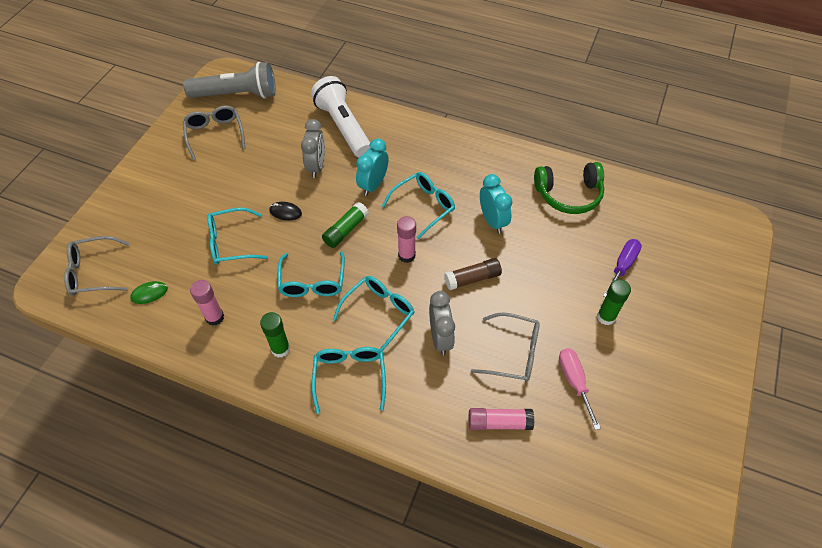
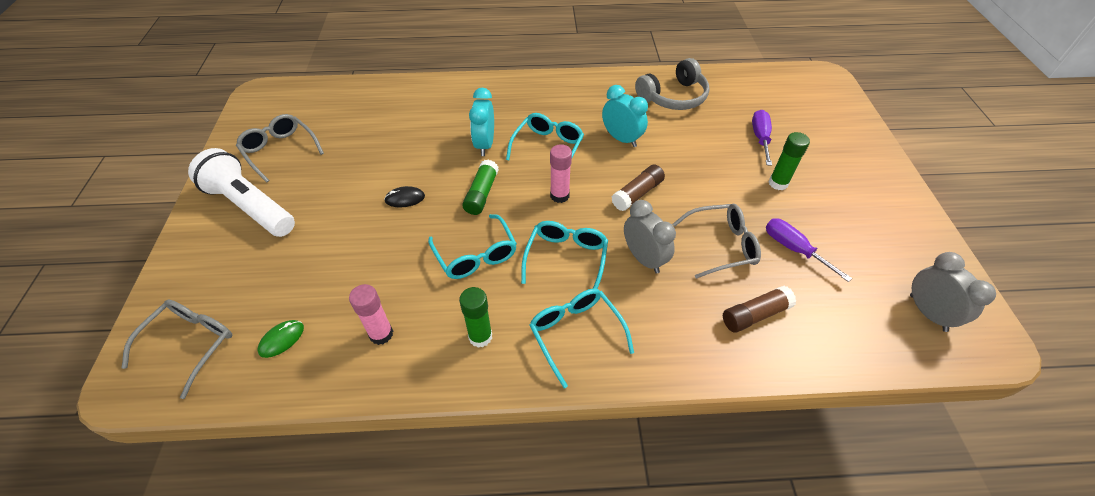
camera: 25 degrees left, 5 degrees down
grey glasses [64,236,129,296] -> grey glasses turned 150 degrees clockwise [121,300,232,399]
grey flashlight [183,62,276,98] -> none
turquoise glasses [207,207,268,265] -> none
grey clock [301,119,325,178] -> grey clock moved to [910,252,996,332]
white flashlight [311,76,371,158] -> white flashlight moved to [188,148,295,237]
pink glue stick [469,408,534,430] -> brown glue stick [723,286,796,333]
green headphones [534,162,604,214] -> grey headphones [635,58,710,110]
pink screwdriver [559,348,601,430] -> purple screwdriver [766,218,852,282]

